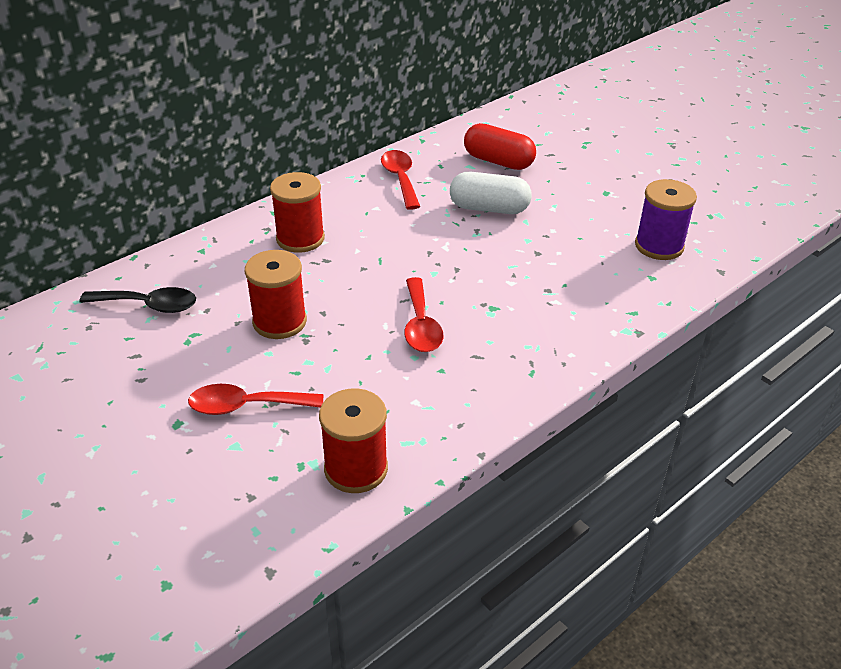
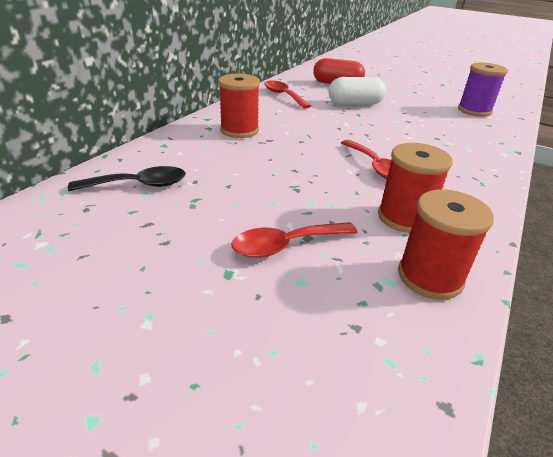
camera: 20 degrees left, 5 degrees down
red spool [245,250,307,339] -> red spool moved to [378,143,453,233]

